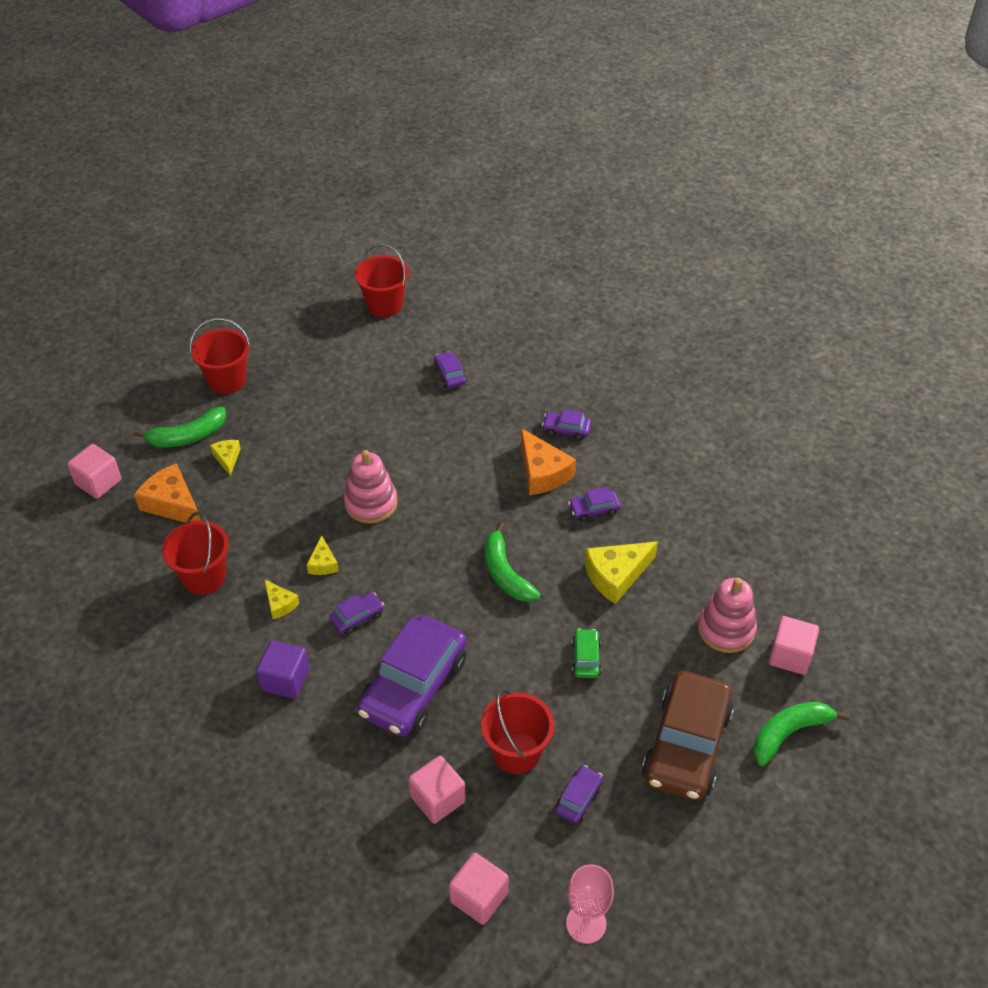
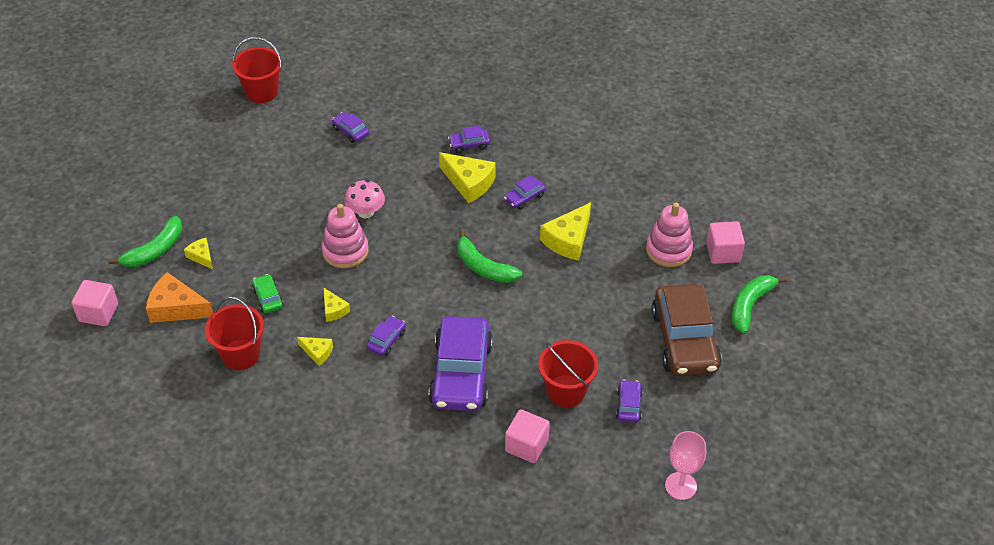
camera: 25 degrees left, 0 degrees up
red bucket [190,318,251,394] -> none
purple cube [256,640,309,699] -> none
pink cube [449,853,508,925] -> none
orange cheese [521,428,576,495] -> yellow cheese [439,152,496,203]
green car [572,628,601,678] -> green car moved to [252,274,284,313]
none -> pink mushroom [344,180,385,218]

